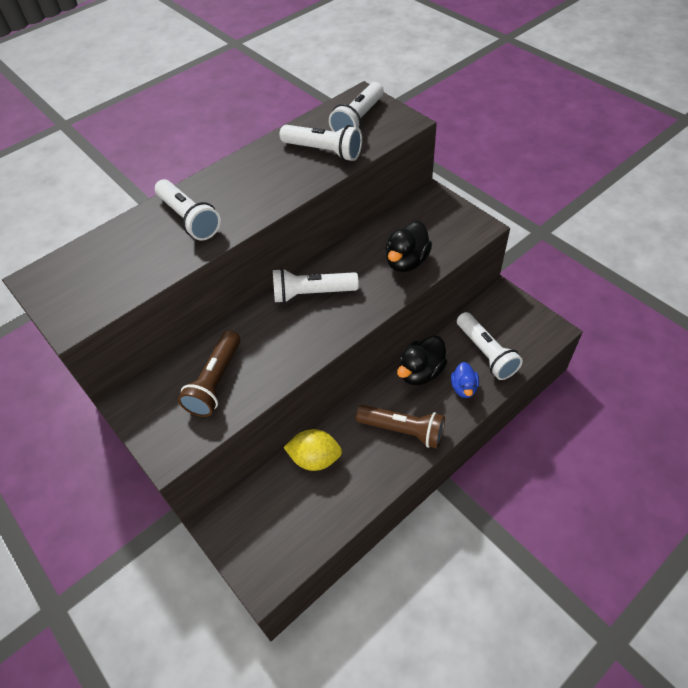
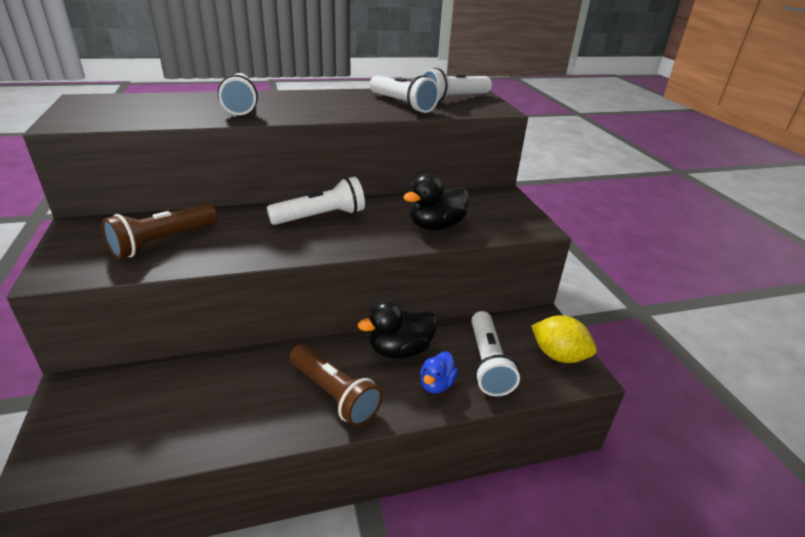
camera: 20 degrees right, 20 degrees down
white flashlight [273,268,359,303] -> white flashlight turned 135 degrees clockwise [267,177,365,225]
yellow lemon [284,429,342,471] -> yellow lemon moved to [531,315,597,363]

